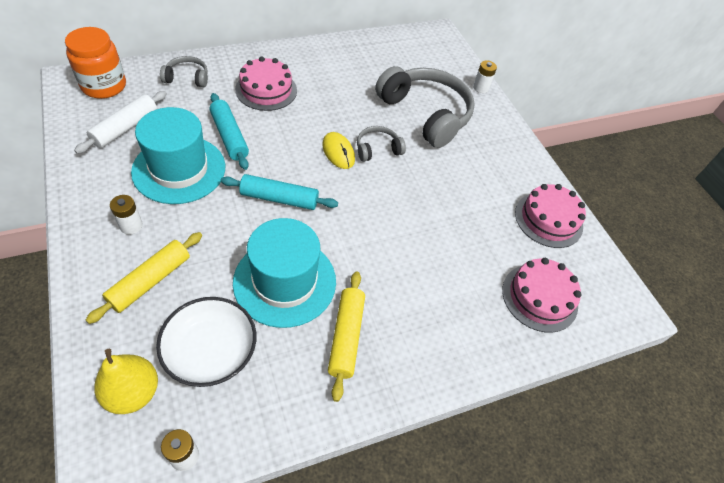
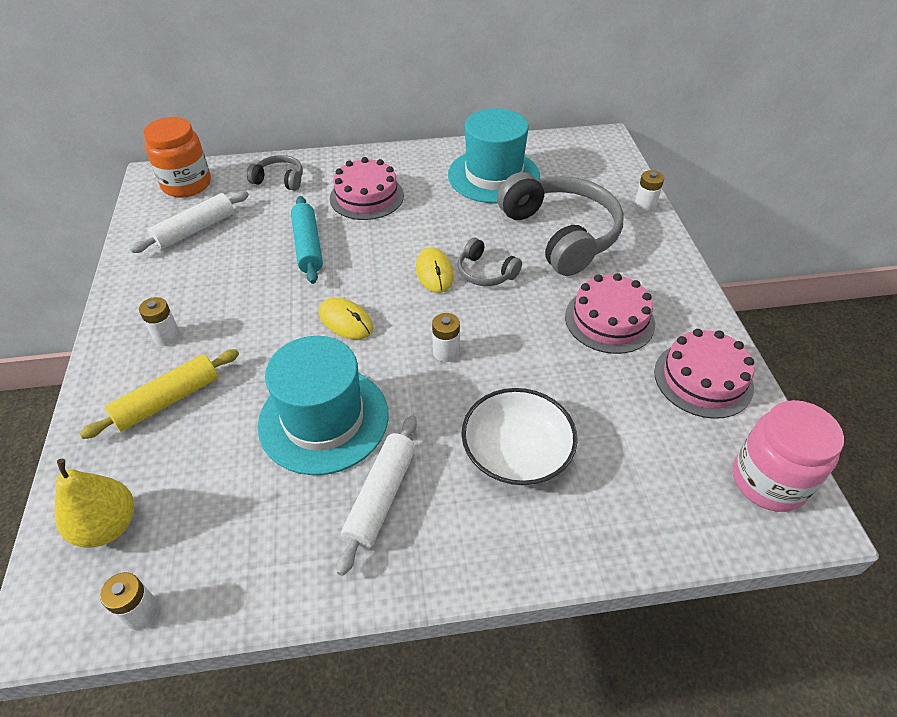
camera: 20 degrees right, 5 degrees down
turquoise hat [131,107,225,204] -> turquoise hat moved to [448,108,540,203]
white bowl [156,297,256,387] -> white bowl moved to [461,388,577,486]
turquoise rolling pin [220,174,338,210] -> yellow mouse [319,298,373,339]
yellow rolling pin [328,271,365,402] -> white rolling pin [337,415,417,576]
grey headphones [357,126,406,162] -> grey headphones turned 135 degrees counterclockwise [458,238,522,286]
pink cake [502,258,581,333] -> pink cake moved to [565,273,655,354]
none -> white battery [432,313,460,362]
none -> pink jar [733,400,844,512]

